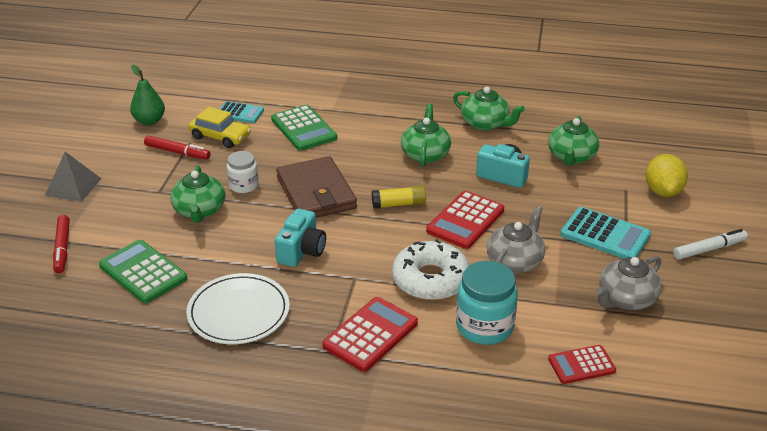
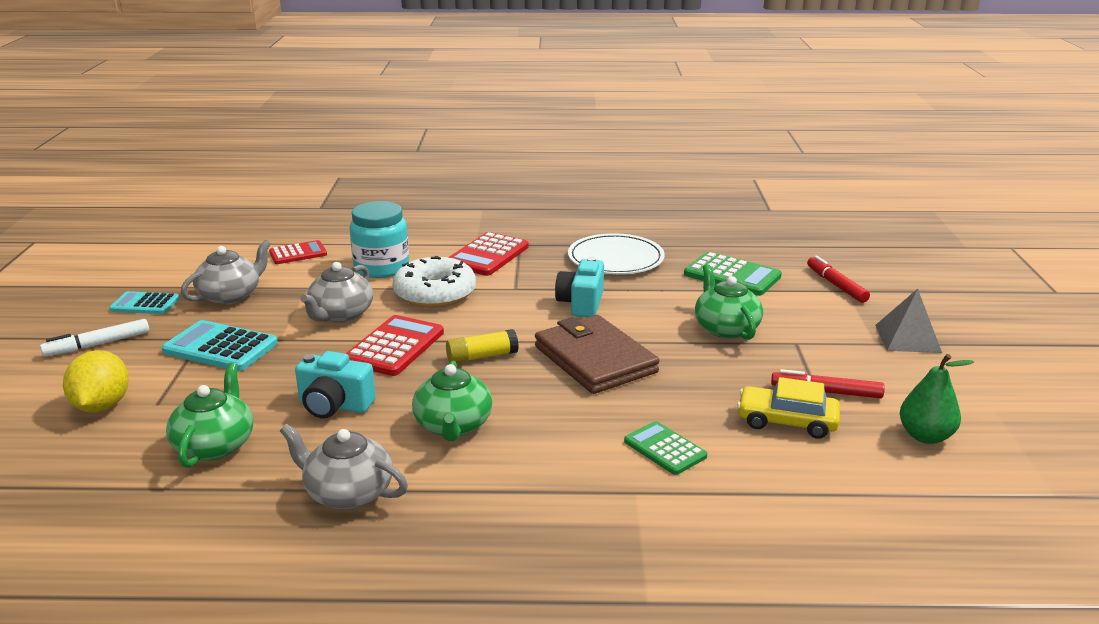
camera: 170 degrees right, 10 degrees down
turquoise calculator [219,101,264,123] -> turquoise calculator moved to [109,291,180,314]
white jar [227,151,259,193] -> none
green calculator [271,105,337,151] -> green calculator [624,421,707,475], size x0.64
green teapot [453,87,525,131] -> grey teapot [280,424,408,510]

